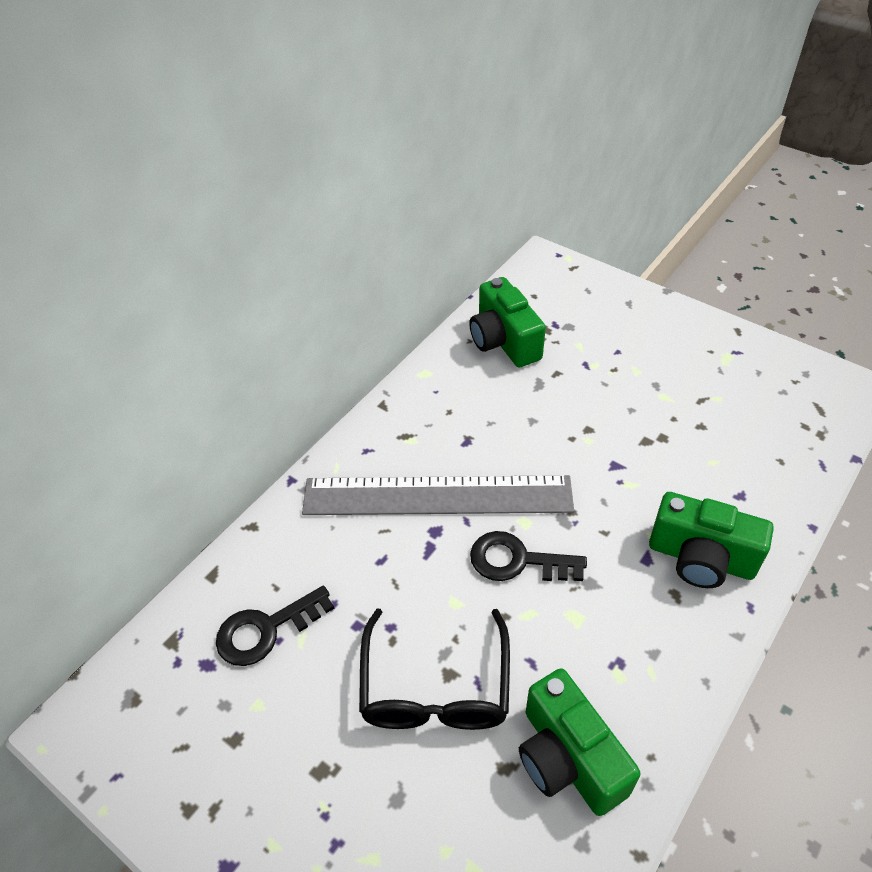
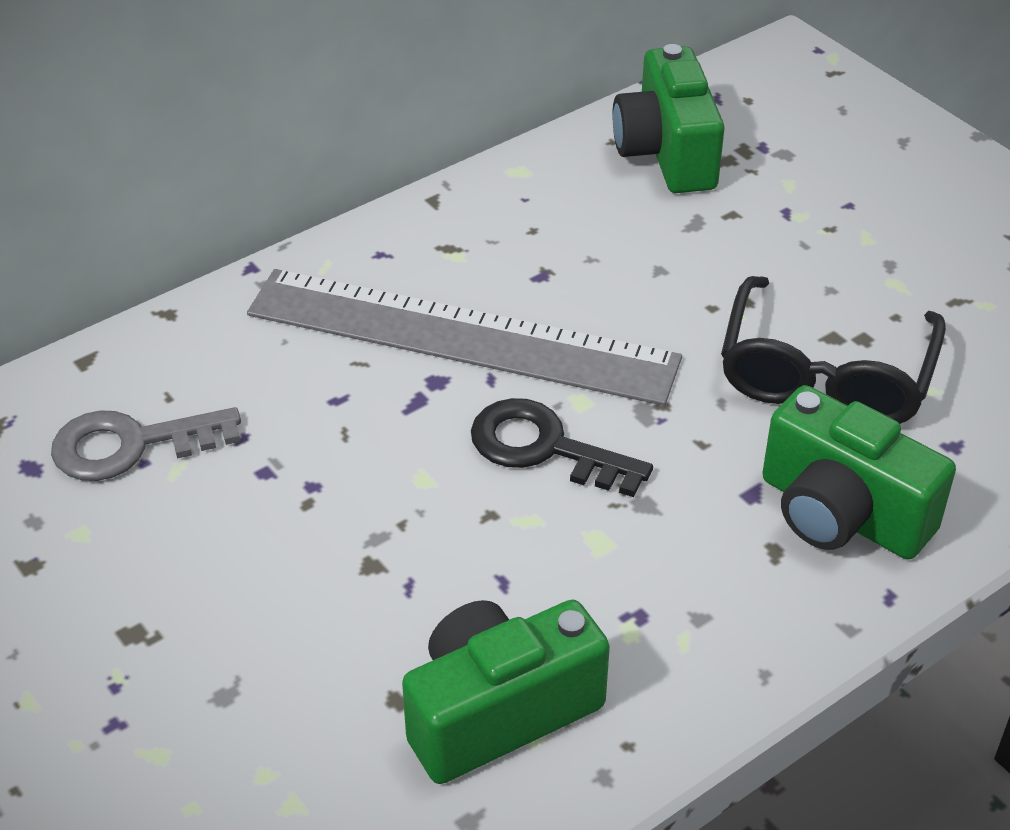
camera: 15 degrees right, 5 degrees down
black key [216,586,334,666] -> grey key [51,407,241,481]
black glasses [359,609,510,730] -> black glasses moved to [721,276,946,424]
green camera [519,668,640,816] -> green camera turned 75 degrees clockwise [402,600,610,784]

